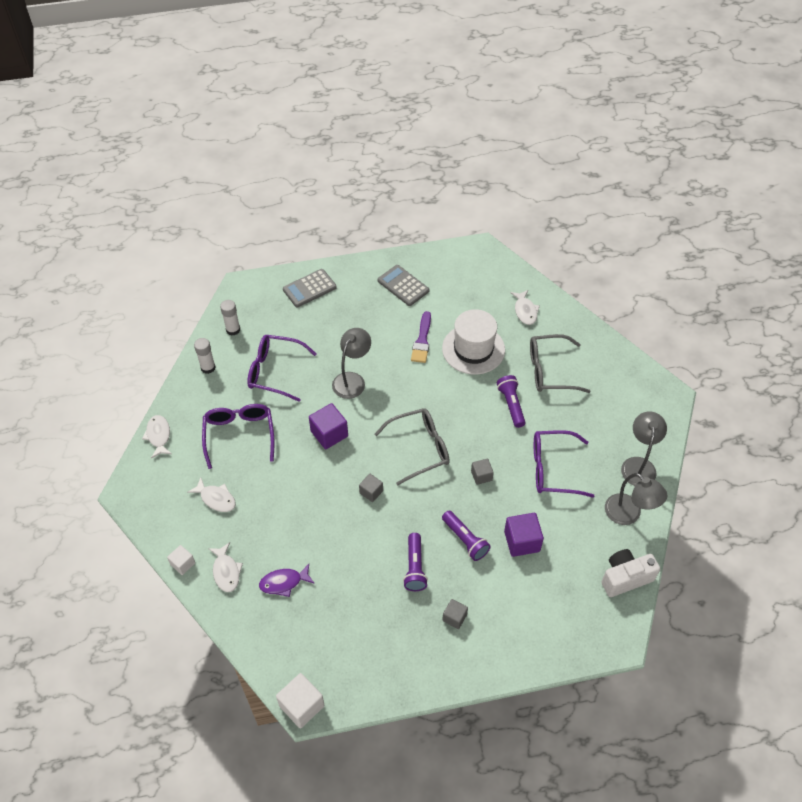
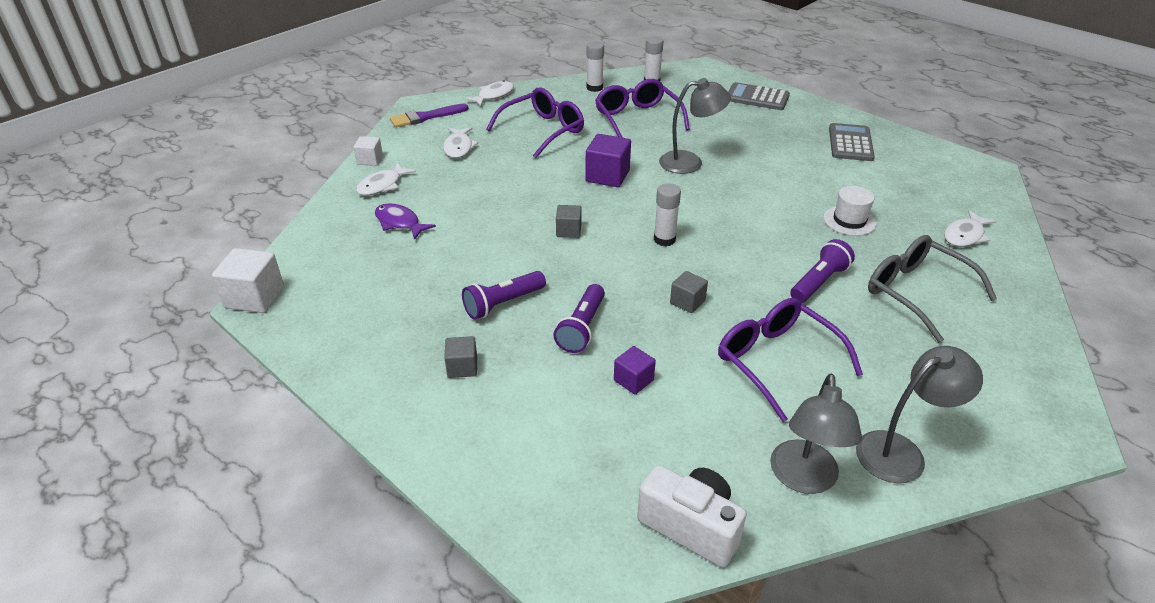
camera: 55 degrees right, 15 degrees down
grey glasses [375,409,450,485] -> white glue stick [654,183,681,247]
purple brush [411,311,431,363] -> purple brush moved to [390,104,469,127]
white hat [442,309,505,375] -> white hat [823,186,877,236], size x0.55
purple cube [504,513,544,557] -> purple cube [614,346,656,395], size x0.60

